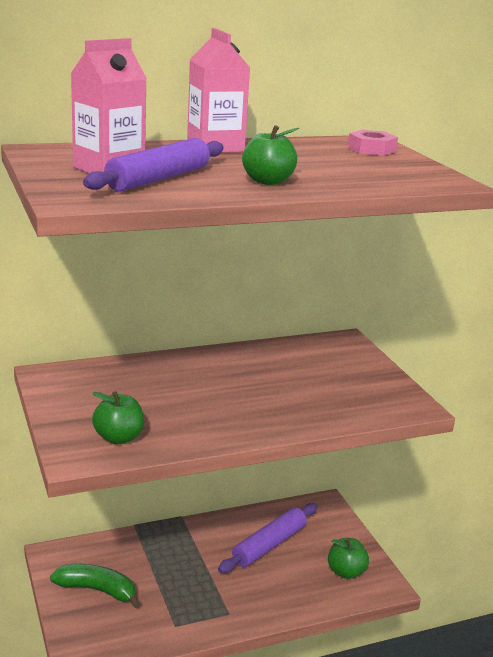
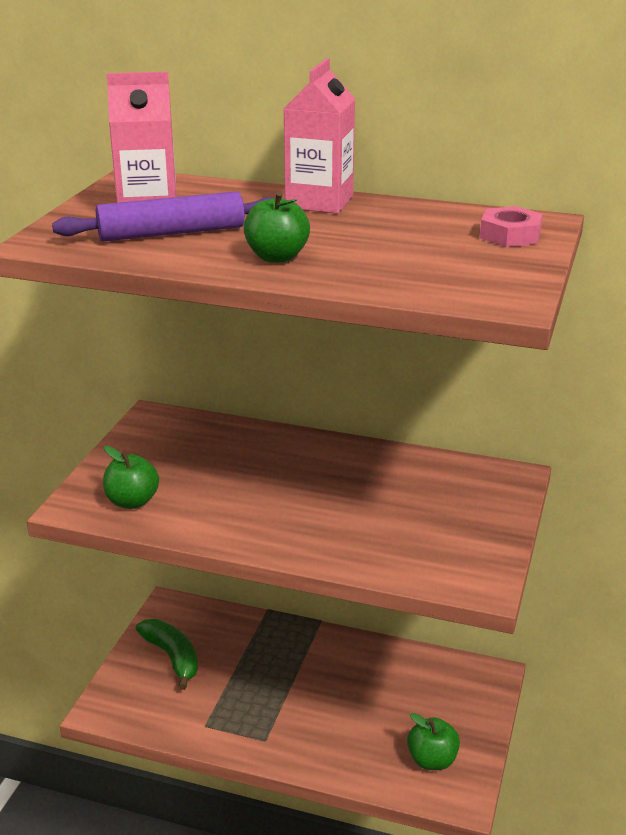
camera: 40 degrees right, 5 degrees up
purple rolling pin [218,503,317,573] -> none

